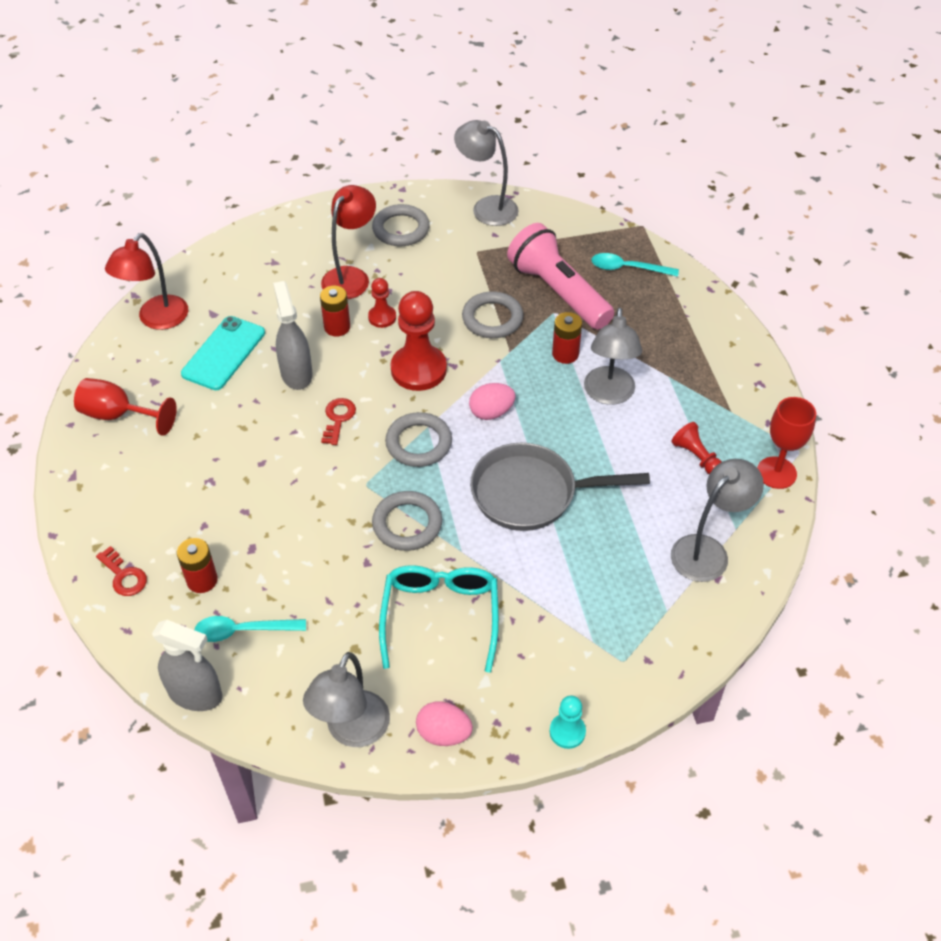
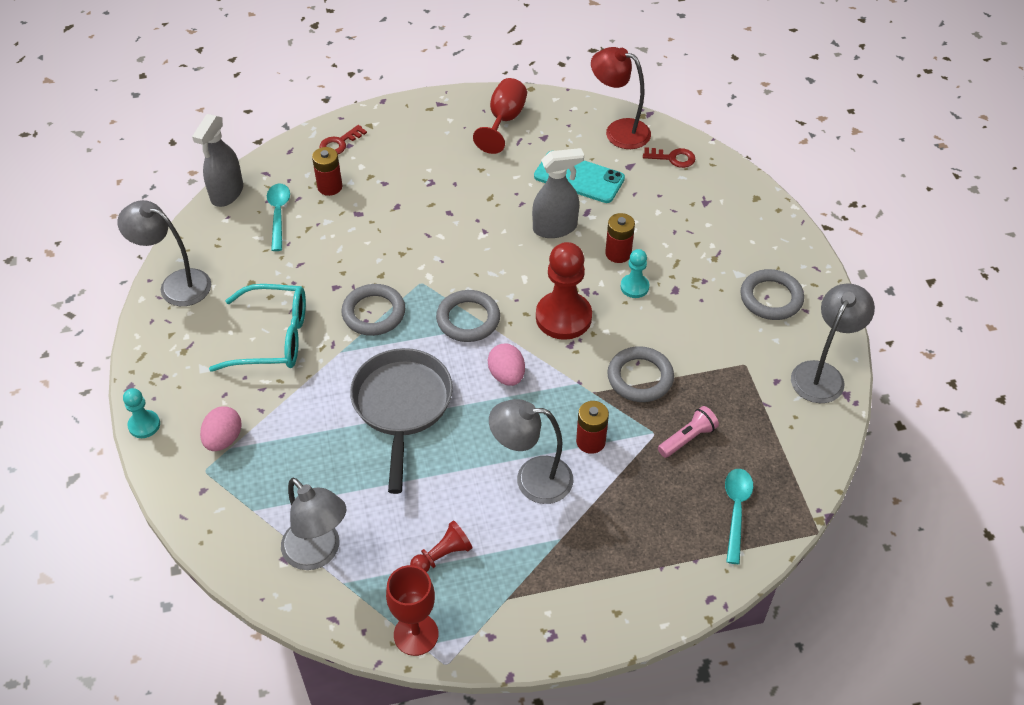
camera: 90 degrees right, 0 degrees up
red lamp [321,185,376,299] -> none
red key [321,398,356,445] -> red key moved to [643,147,695,168]
red pawn [368,278,396,328] -> turquoise pawn [621,249,649,298]
pink egg [416,701,473,746] -> pink egg moved to [200,406,242,451]
pink flashlight [507,223,614,330] -> pink flashlight [658,406,719,458], size x0.46

